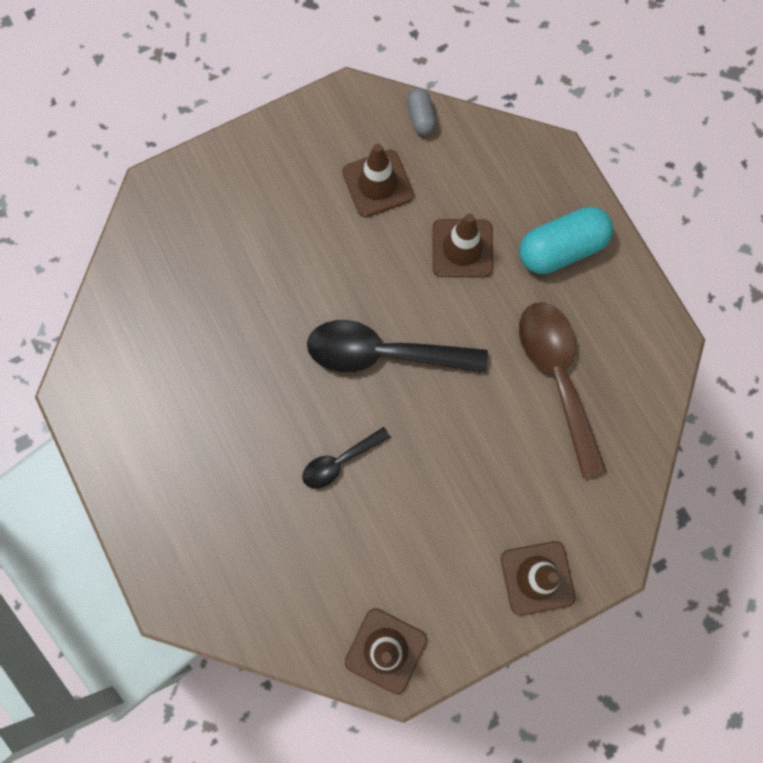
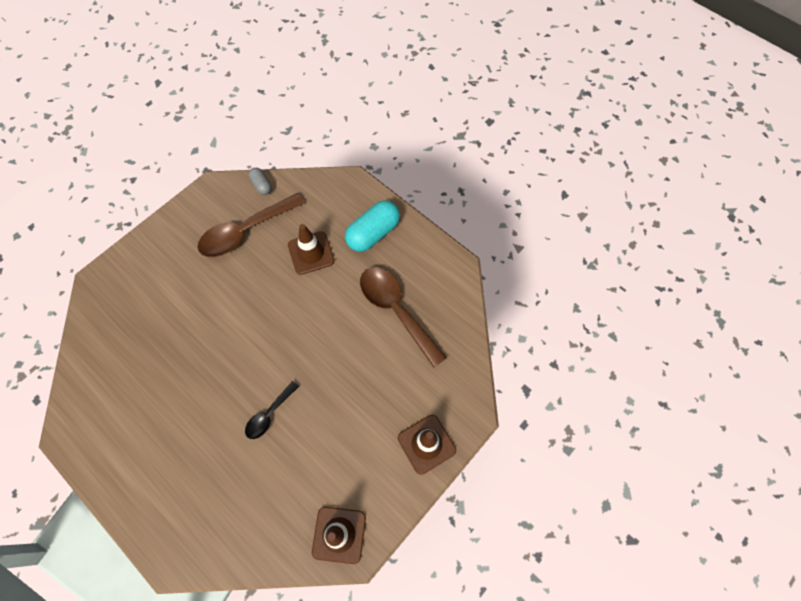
camera: 20 degrees left, 10 degrees down
black spoon [307,320,488,373] -> none
brown traffic cone [342,144,414,217] -> brown spoon [197,193,305,257]

